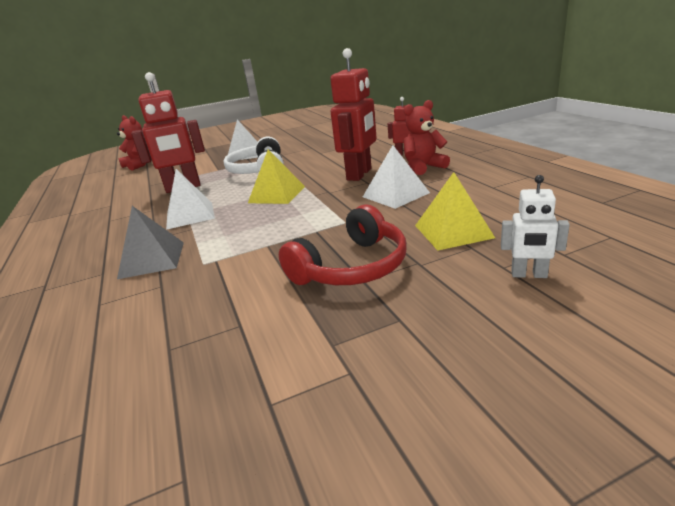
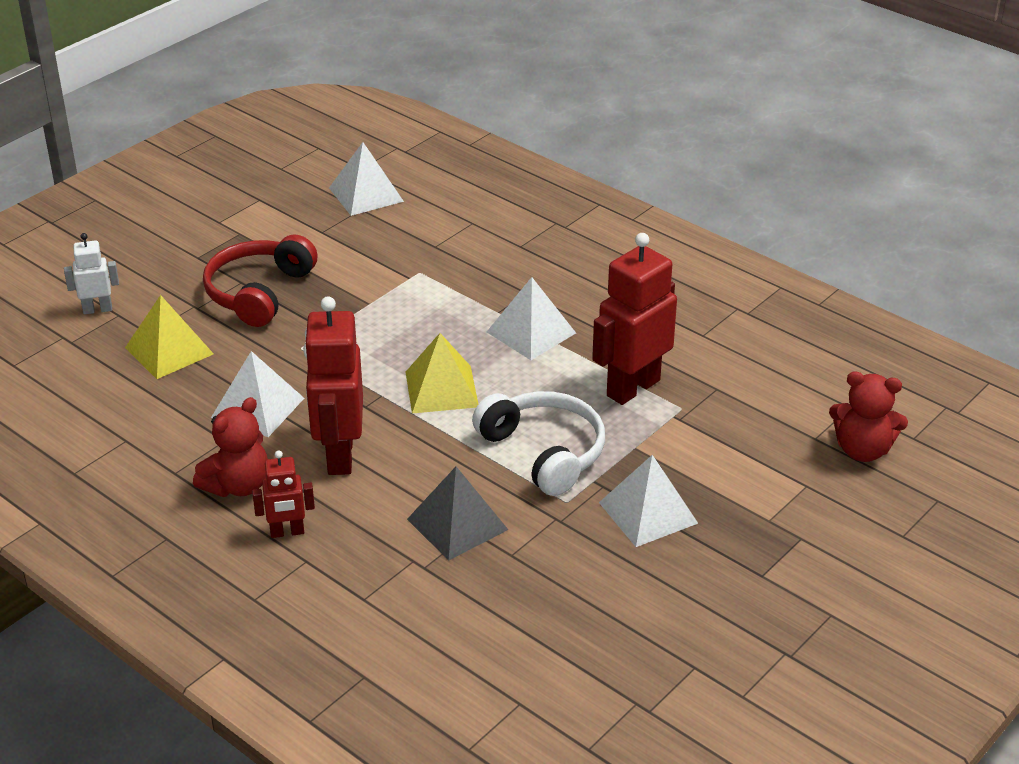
camera: 150 degrees right, 10 degrees up
grey pyramid [117,206,184,279] -> grey pyramid moved to [407,467,508,561]
none -> white pyramid [329,142,404,216]

